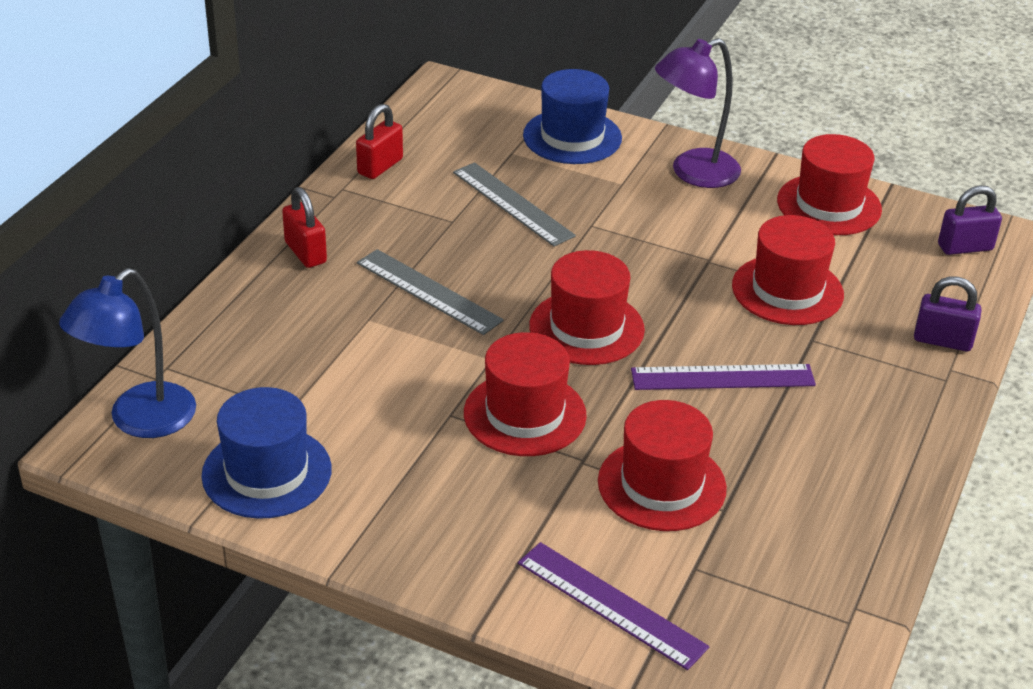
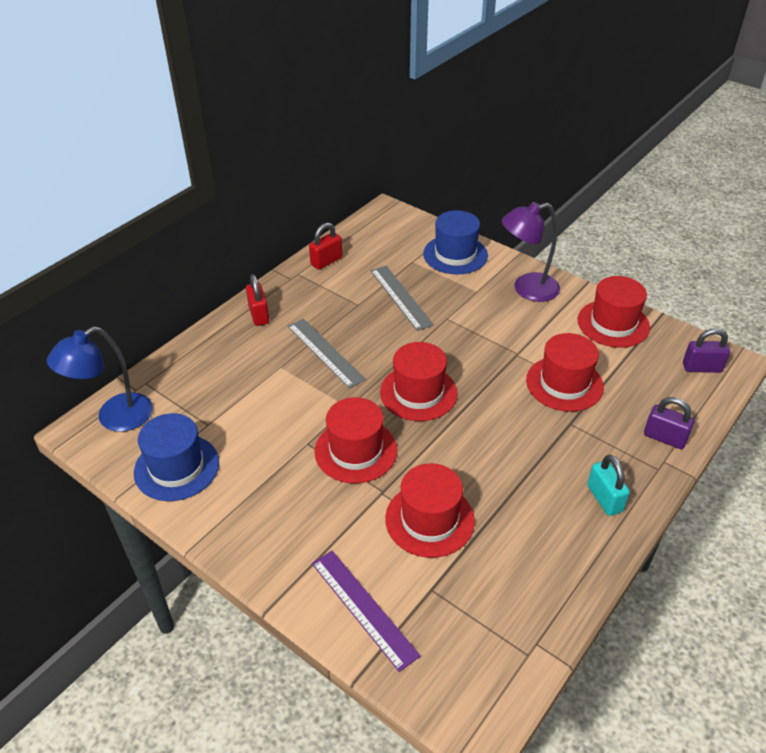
camera: 15 degrees right, 5 degrees up
purple ruler [631,364,816,390] -> none
none -> turquoise padlock [587,455,630,516]

